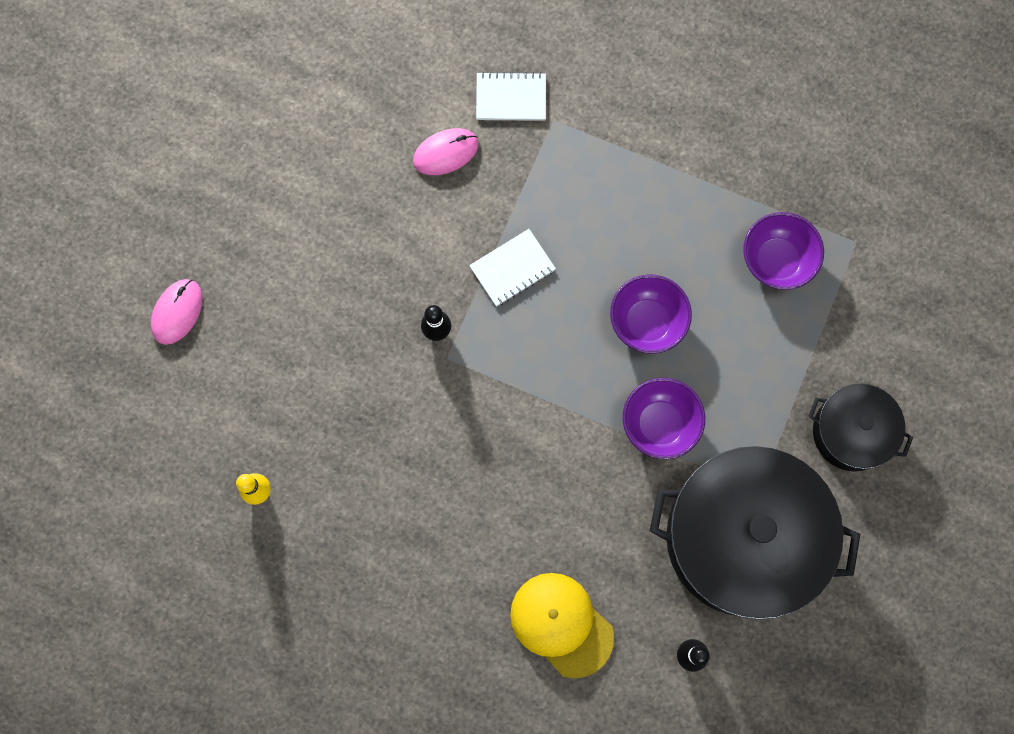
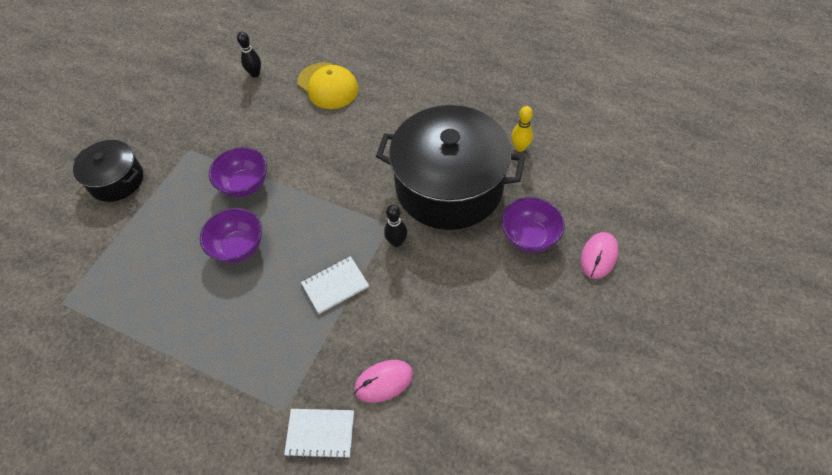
camera: 175 degrees left, 20 degrees down
black pot [650,446,860,619] -> black pot moved to [376,105,525,230]
purple bowl [743,212,824,290] -> purple bowl moved to [501,197,565,253]

